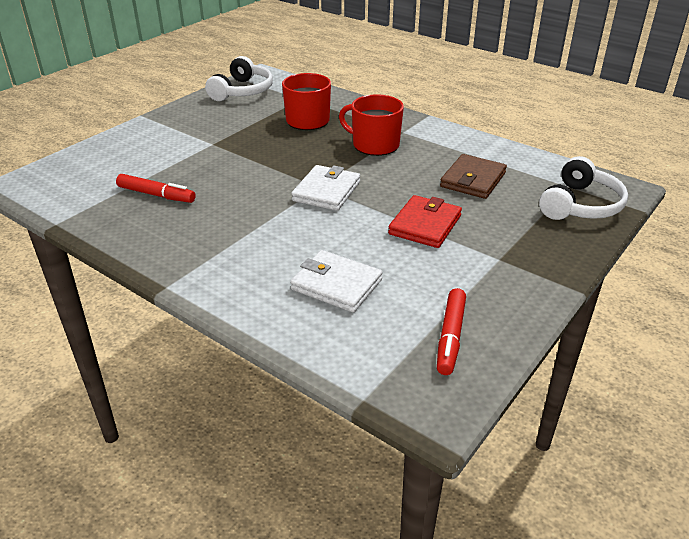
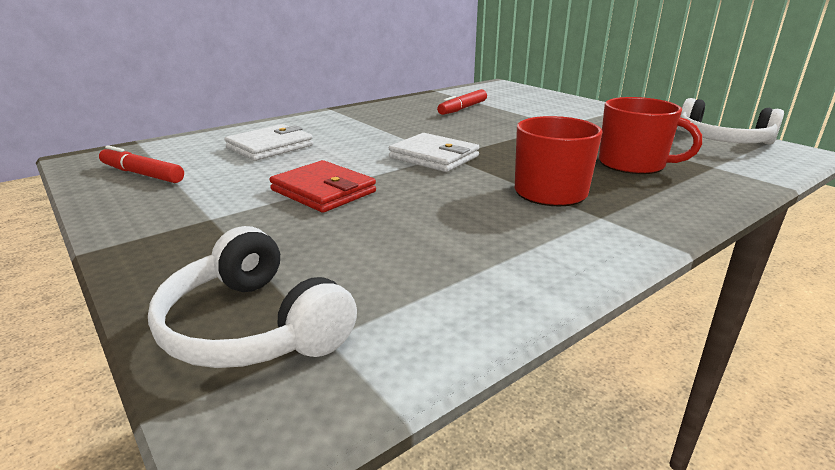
camera: 105 degrees right, 10 degrees down
brown wallet [440,154,507,199] -> none

